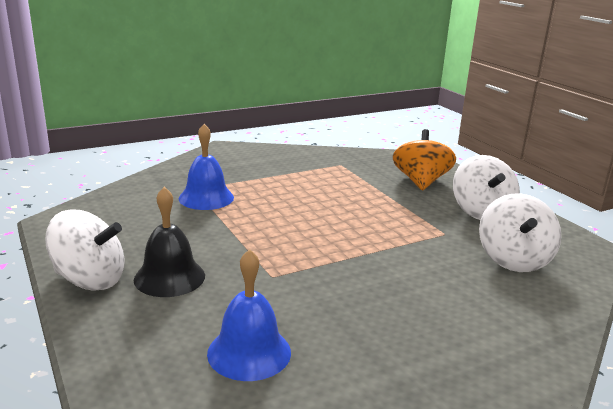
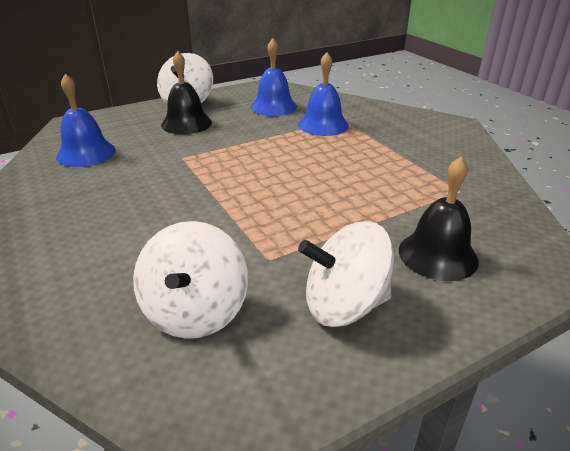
camera: 90 degrees right, 10 degrees up
orange spinning top [393,129,456,191] -> black bell [399,157,479,281]
white spinning top [479,193,562,272] -> white spinning top turned 90 degrees counterclockwise [133,221,248,339]
none -> blue bell [251,38,297,116]

